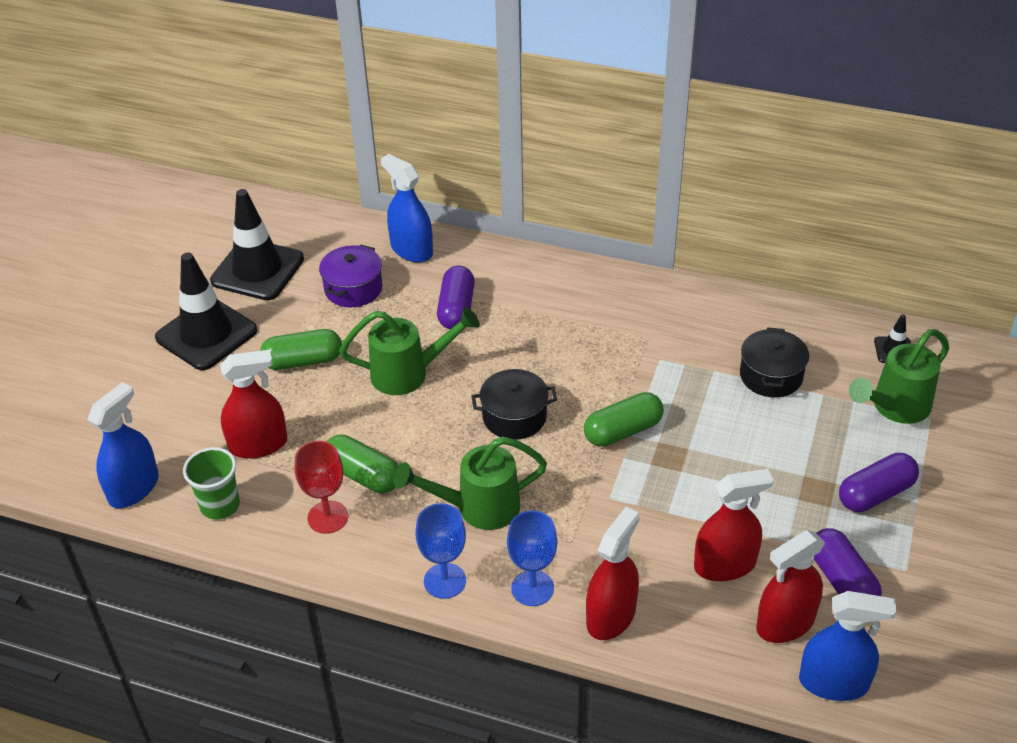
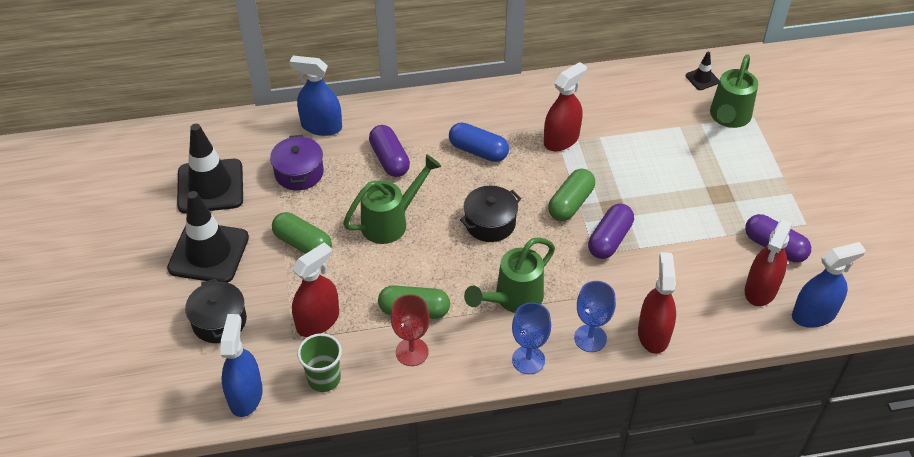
camera: 30 degrees left, 5 degrees up
green capsule [260,329,342,370] -> green capsule turned 75 degrees clockwise [272,212,332,254]
red spray bottle [694,469,773,581] -> red spray bottle moved to [544,62,587,151]
black pot [740,327,809,398] -> black pot moved to [185,279,247,343]
purple capsule [839,453,919,512] -> purple capsule moved to [588,203,634,259]
none -> blue capsule [449,122,509,162]

